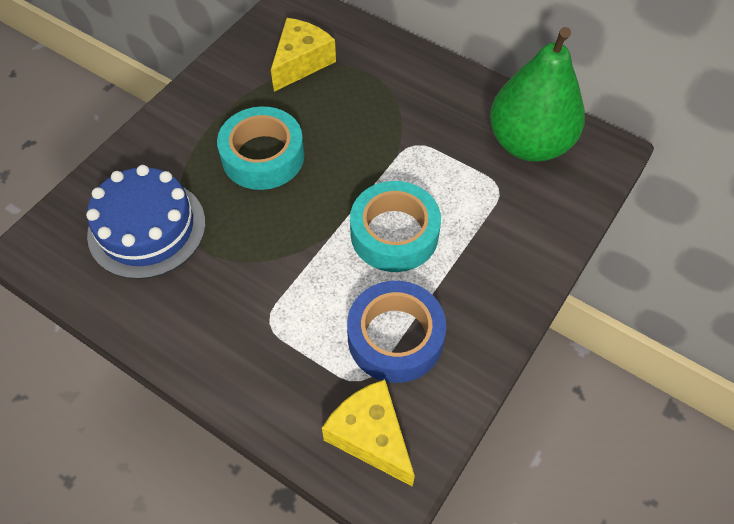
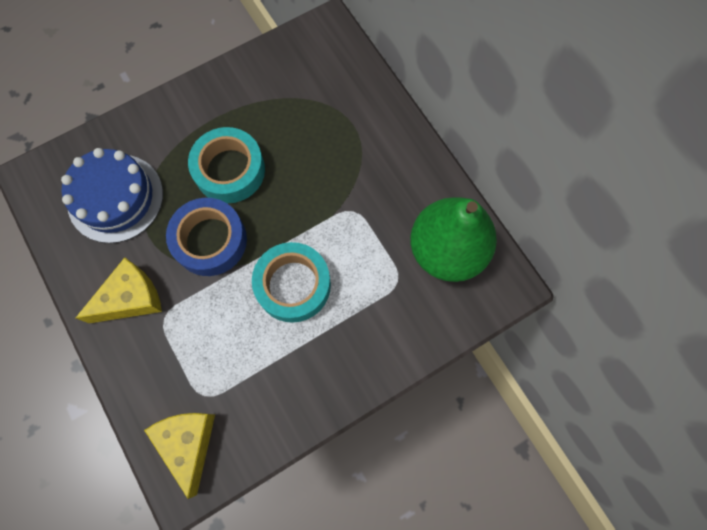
camera: 25 degrees right, 15 degrees up
yellow cheese [271,18,336,92] -> yellow cheese moved to [76,257,162,323]
blue tape [347,281,446,383] -> blue tape moved to [166,198,247,276]

